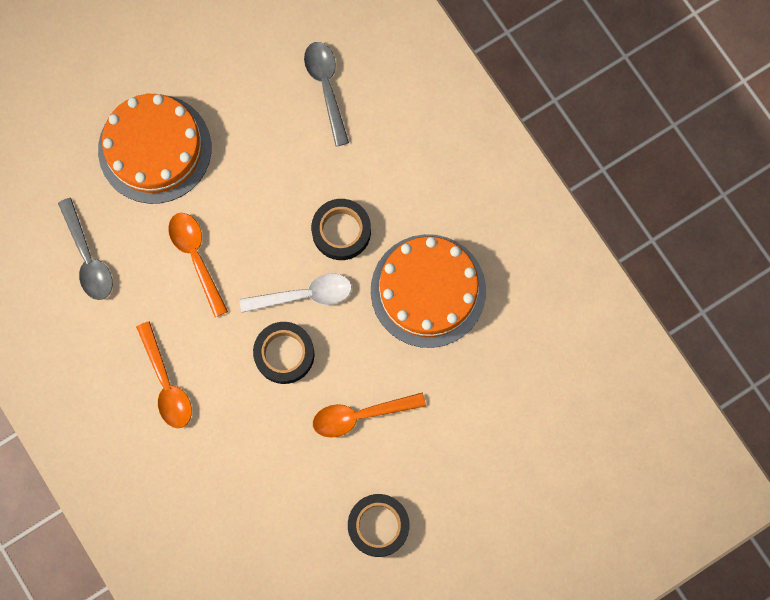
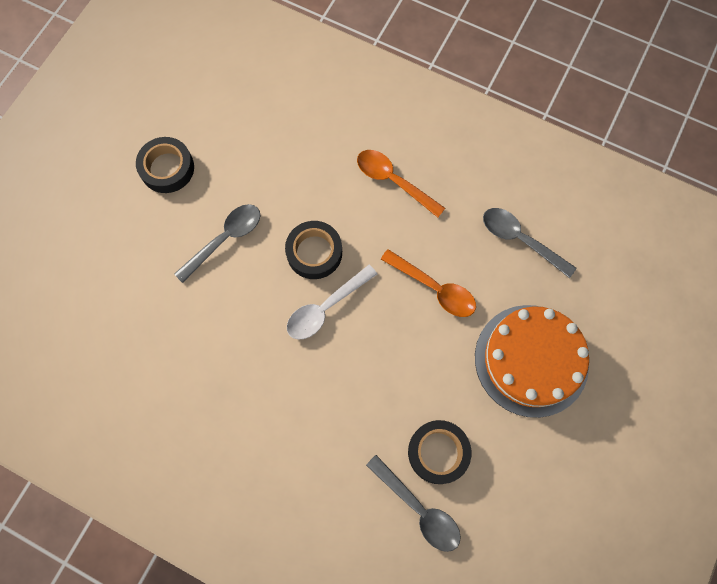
camera: 150 degrees right, 5 degrees down
black tape [311,199,371,260] -> black tape moved to [408,420,471,484]
orange spoon [313,392,426,438] -> grey spoon [174,204,260,283]
orange cake [371,234,486,348] -> none

